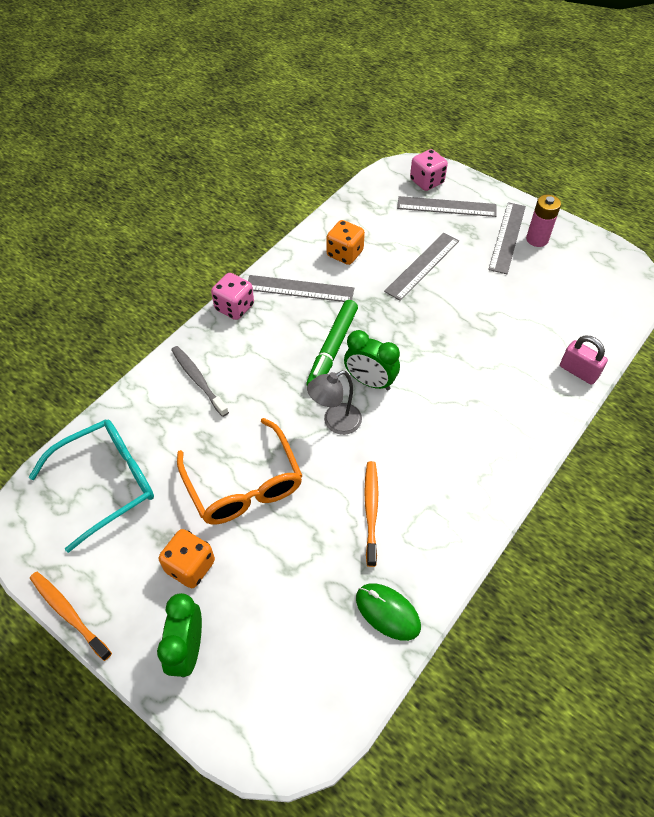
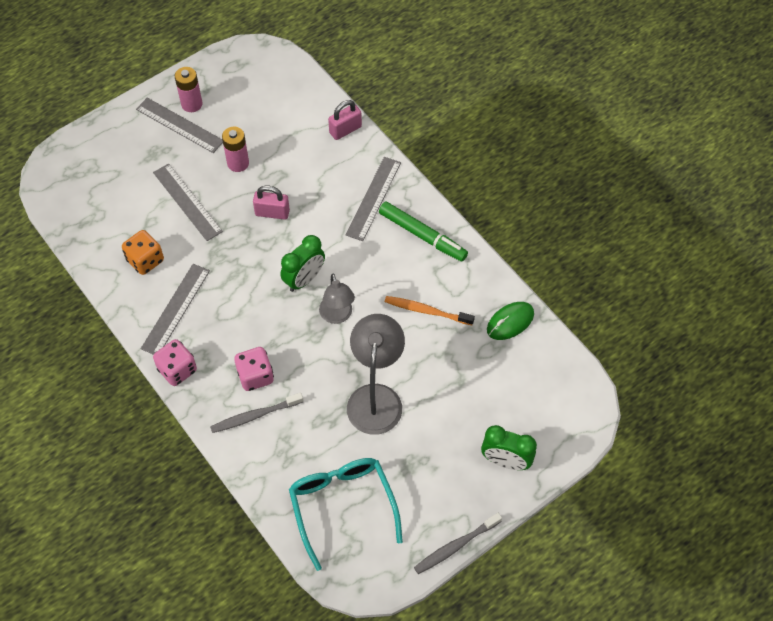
camera: 75 degrees left, 5 degrees up
orange toothbrush [30,572,112,661] -> grey toothbrush [414,513,502,574]
orange dice [159,529,215,588] -> none
orange glasses [177,418,303,525] -> grey lamp [347,314,405,435]
green marker [306,300,358,386] -> green marker moved to [379,202,468,262]
grey ruler [397,196,497,217] -> grey ruler moved to [346,157,401,241]
pink dice [410,149,448,191] -> pink dice moved to [234,347,274,391]
none -> pink battery [222,127,249,172]
none -> pink padlock [253,186,290,220]

